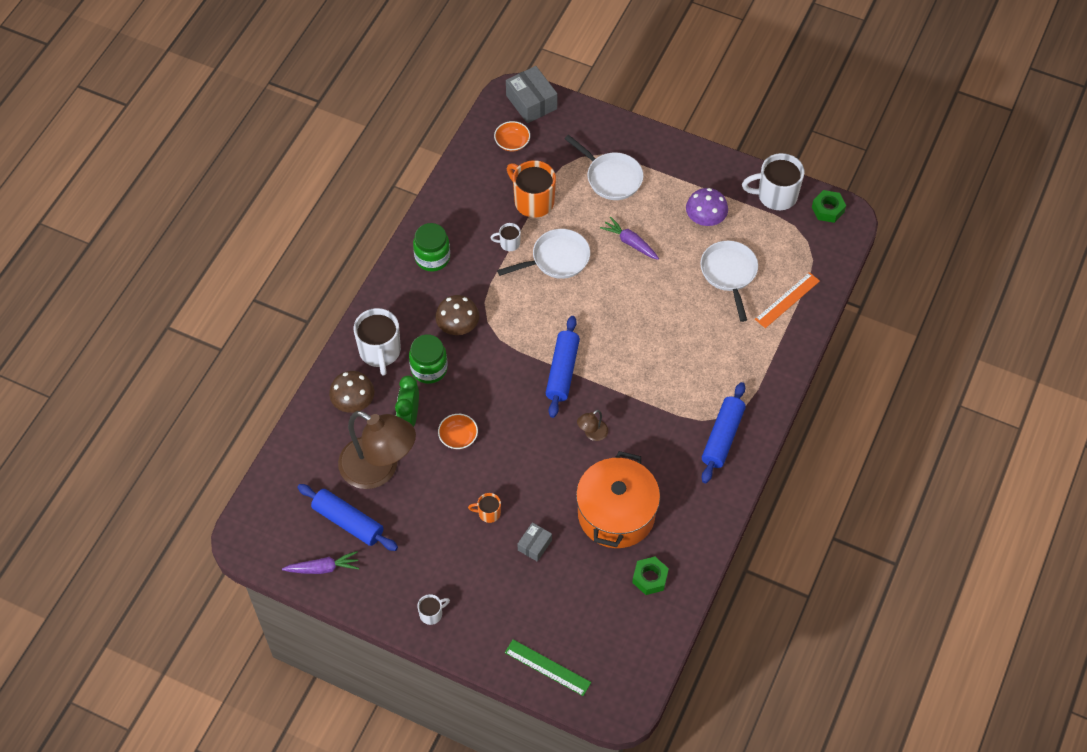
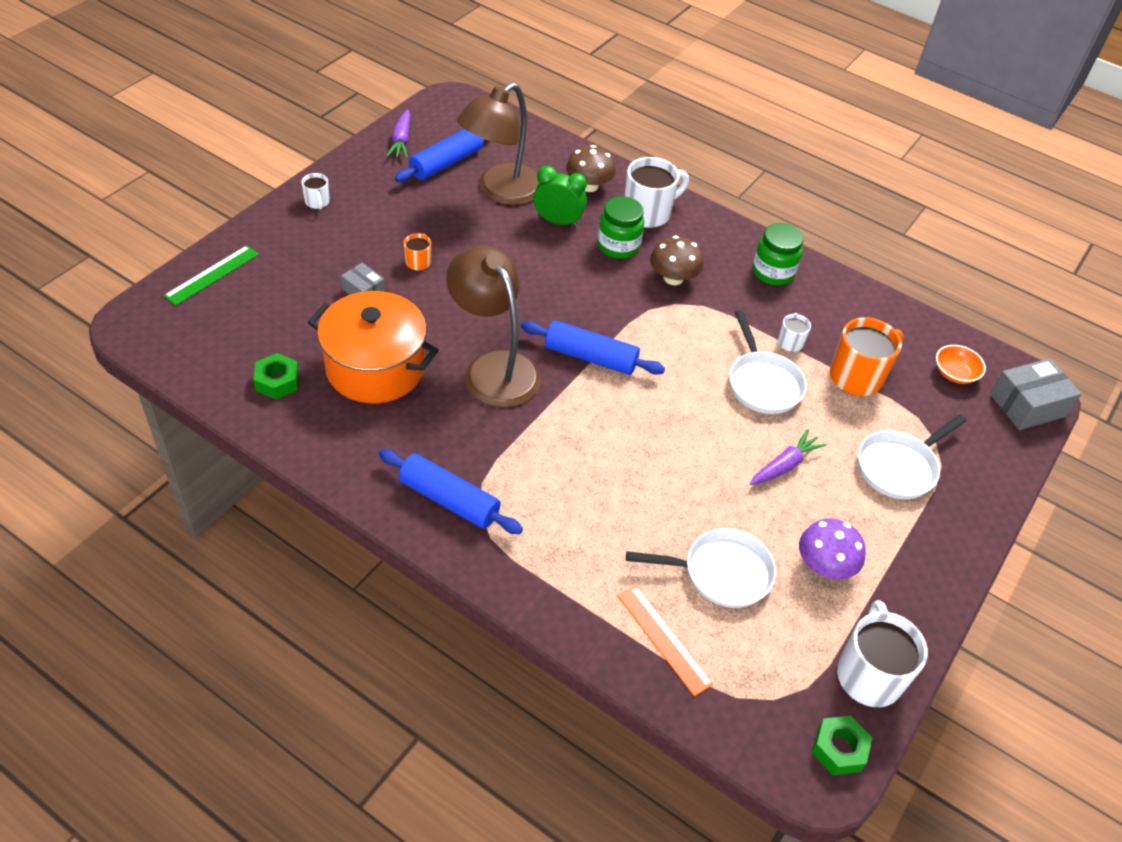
camera: 95 degrees right, 10 degrees down
white mug [354,308,401,376] -> white mug turned 150 degrees clockwise [625,157,689,228]
orange bowl [438,414,478,449] -> none
brown lamp [577,410,608,441] -> brown lamp [446,246,541,408], size x2.47

